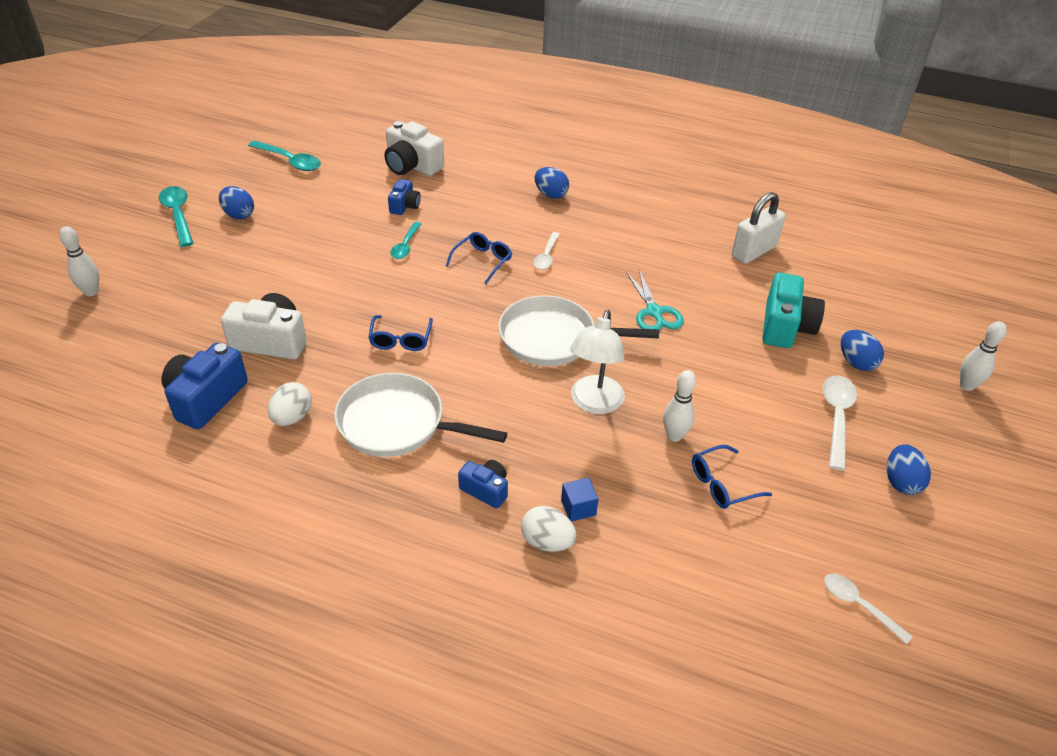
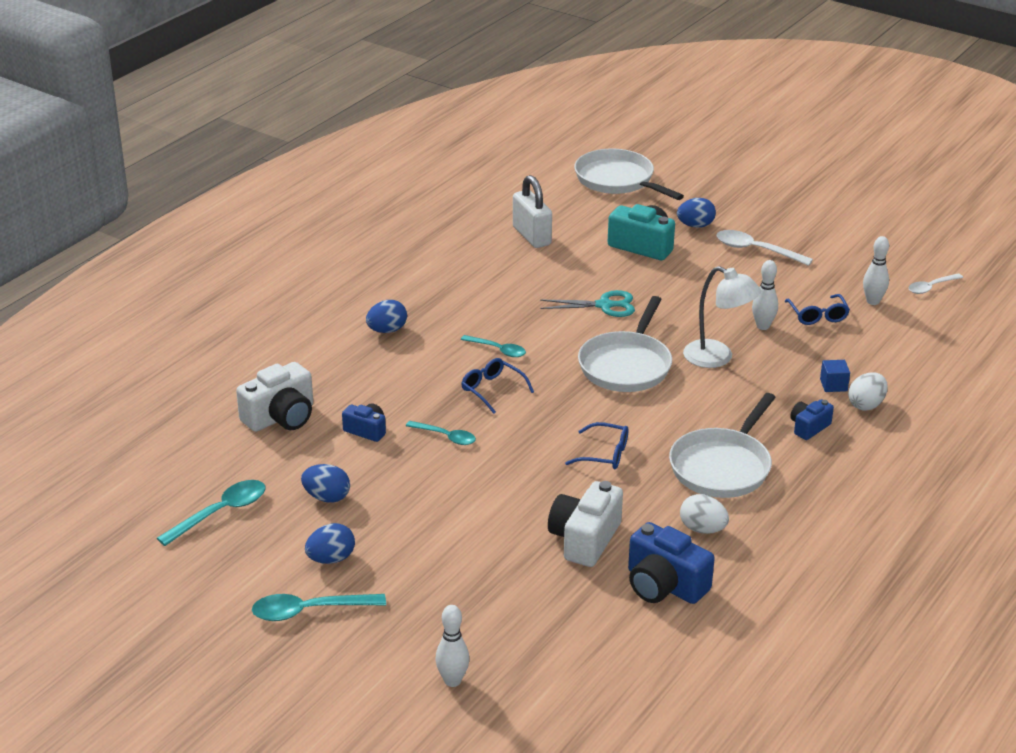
camera: 75 degrees left, 10 degrees down
white spoon [533,232,560,270] -> turquoise spoon [461,335,526,357]
blue egg [887,444,931,495] -> blue egg moved to [301,464,350,503]
white bowling pin [960,321,1007,391] -> white bowling pin moved to [863,236,889,305]
none -> white pan [574,148,684,200]

